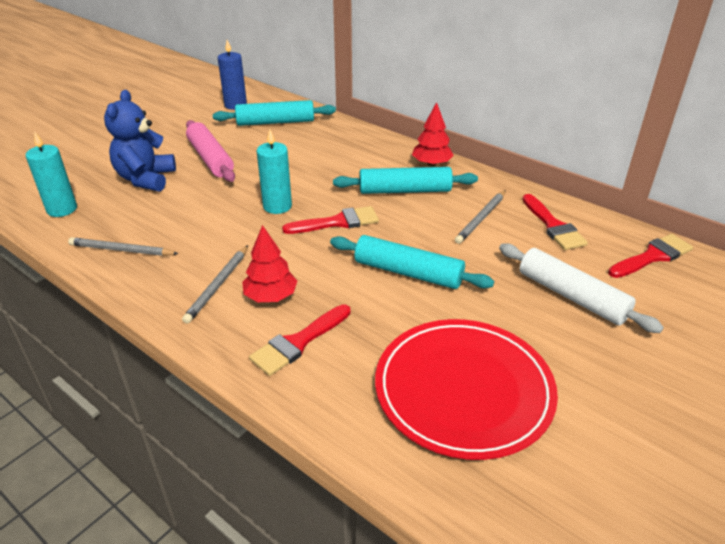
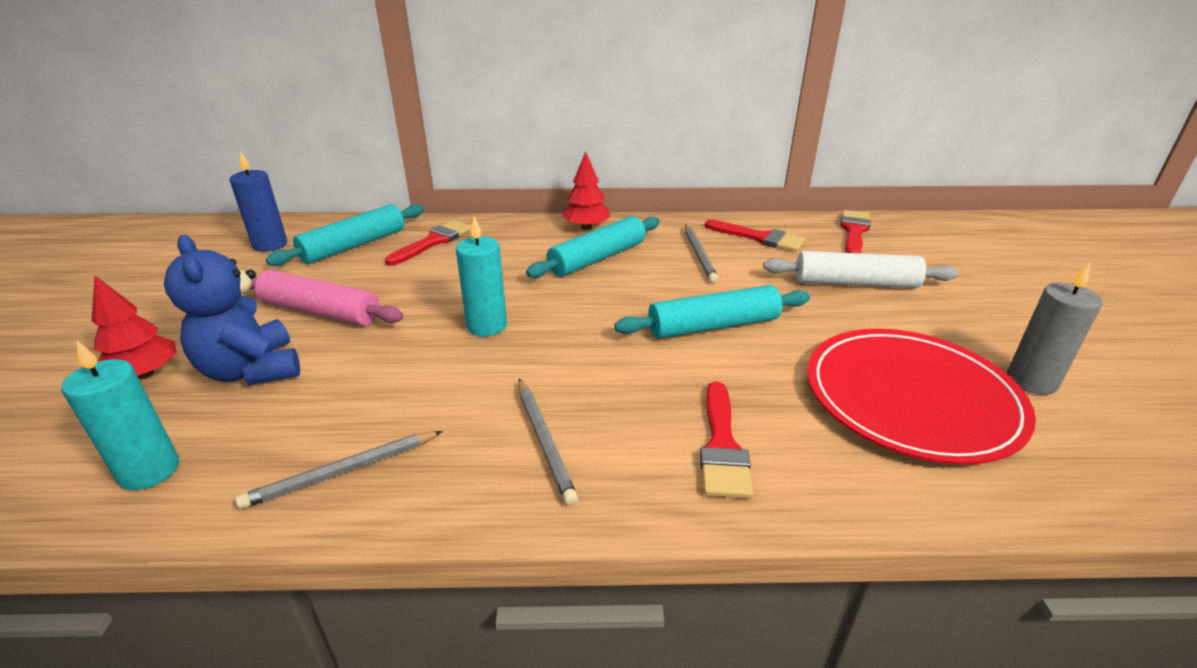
camera: 40 degrees left, 5 degrees down
red tree [242,225,297,302] -> red tree moved to [91,276,176,379]
red brush [282,206,379,234] -> red brush moved to [385,220,472,266]
none -> grey candle [1007,262,1103,395]

